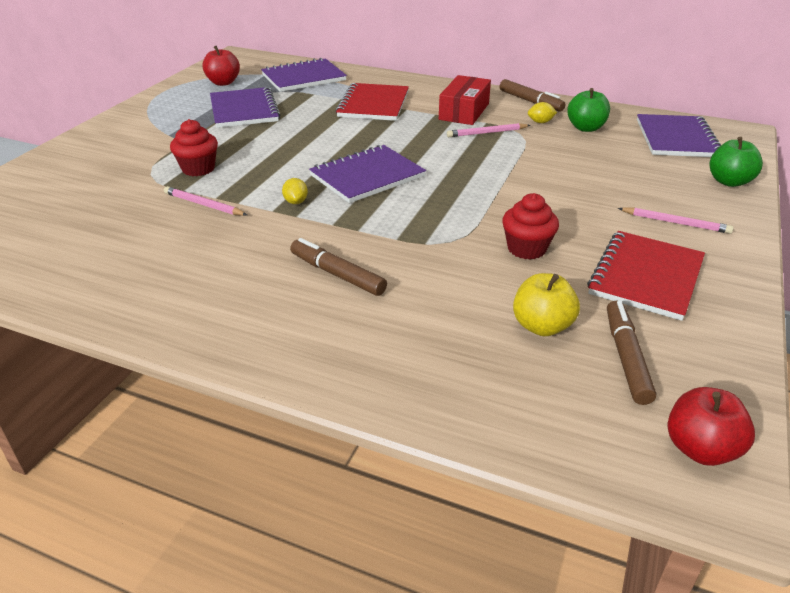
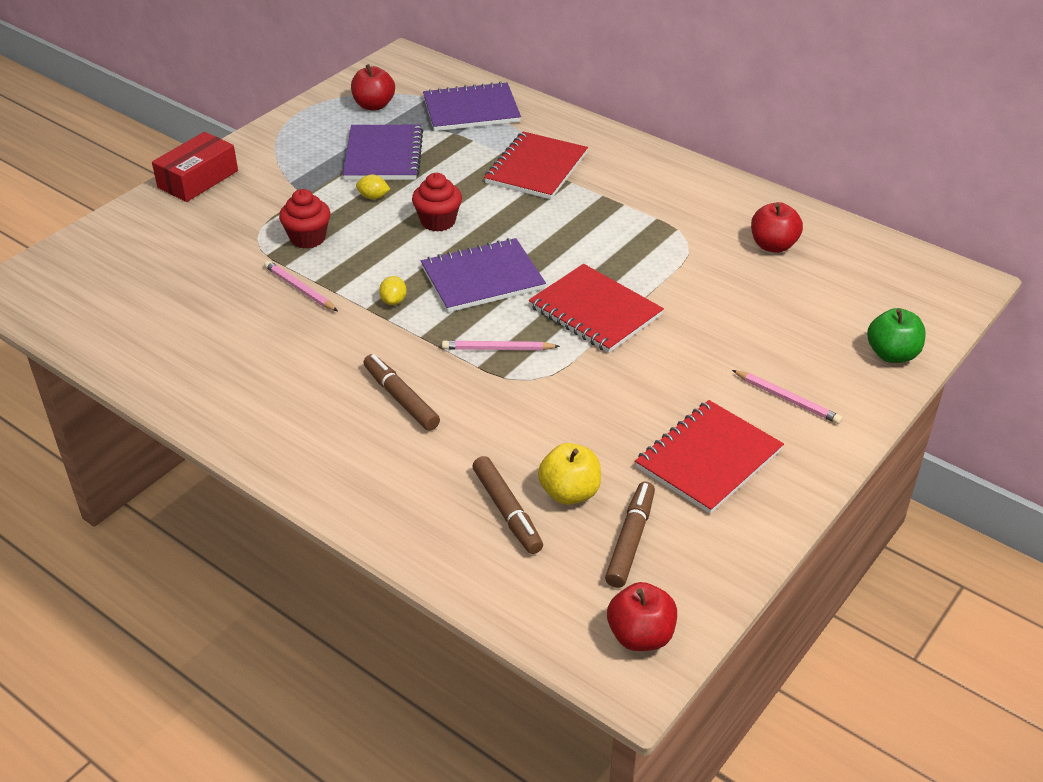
camera: 15 degrees right, 5 degrees up
red box [439,75,491,125] -> red box moved to [152,132,238,202]
pink pencil [447,123,530,137] -> pink pencil moved to [442,340,560,350]
brown marker [499,79,566,112] -> brown marker moved to [472,456,543,554]
red cupcake [502,193,559,260] -> red cupcake moved to [412,173,462,232]
yellow lemon [528,102,557,123] -> yellow lemon moved to [356,175,390,200]
green apple [567,88,610,132] -> red apple [751,202,803,253]
purple notebook [637,114,721,157] -> none
none -> red notebook [529,264,664,353]

